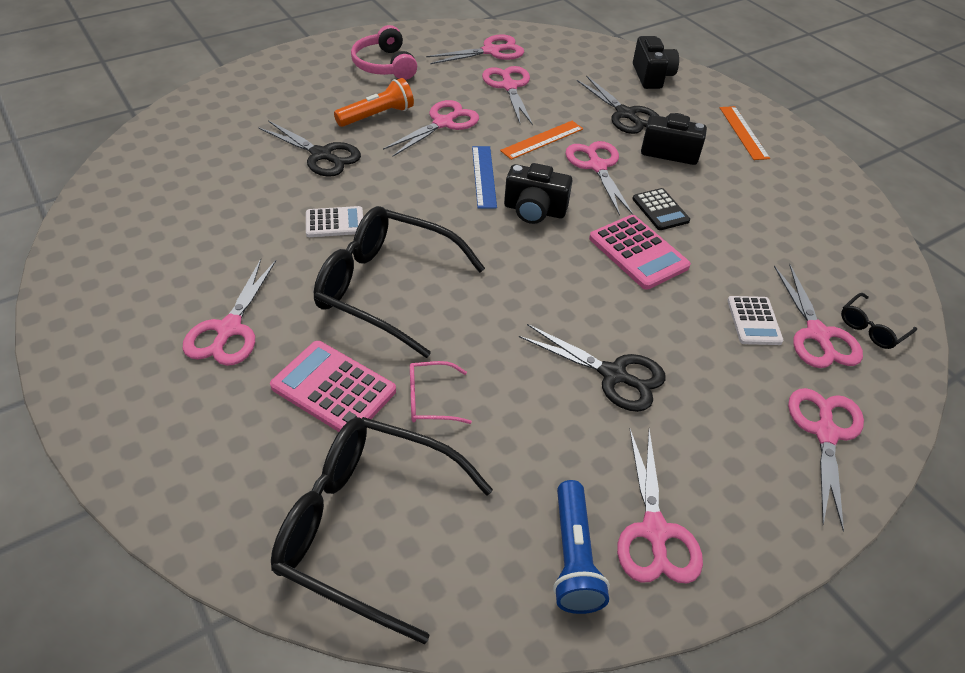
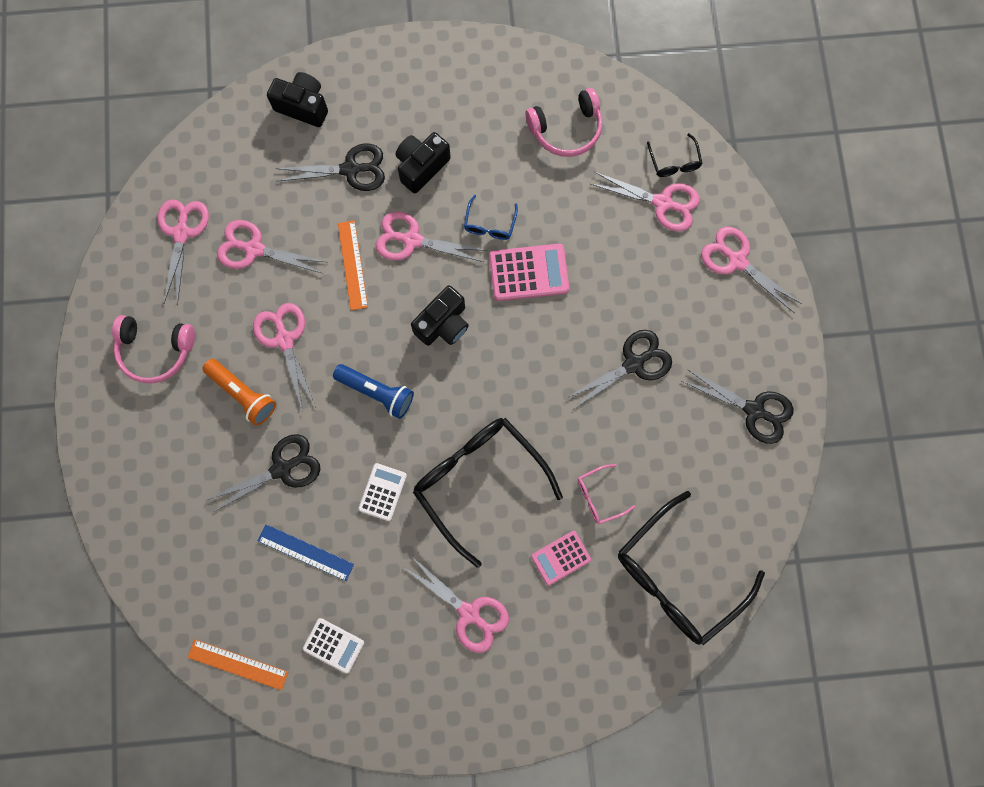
camera: 60 degrees left, 30 degrees up
pink calculator [270,341,396,432] -> pink calculator [531,531,591,585], size x0.64
black glasses [314,206,485,358] -> black glasses turned 90 degrees clockwise [413,418,563,568]
orange flashlight [334,78,414,127] -> orange flashlight turned 135 degrees clockwise [203,359,276,425]
pink glasses [410,361,472,424] -> pink glasses turned 45 degrees clockwise [578,464,635,524]
blue ruler [472,146,497,209] -> blue ruler moved to [258,524,354,581]
blue flashlight [553,480,610,614] -> blue flashlight moved to [333,364,414,419]
pink scissors [617,429,703,584] -> black scissors [682,369,794,444]
black calculator [632,188,690,230] -> blue glasses [464,195,518,240]
orange ruler [720,106,770,160] -> orange ruler moved to [188,639,288,690]
white calculator [727,296,784,345] -> white calculator moved to [303,618,364,674]
none -> pink headphones [525,88,602,157]

